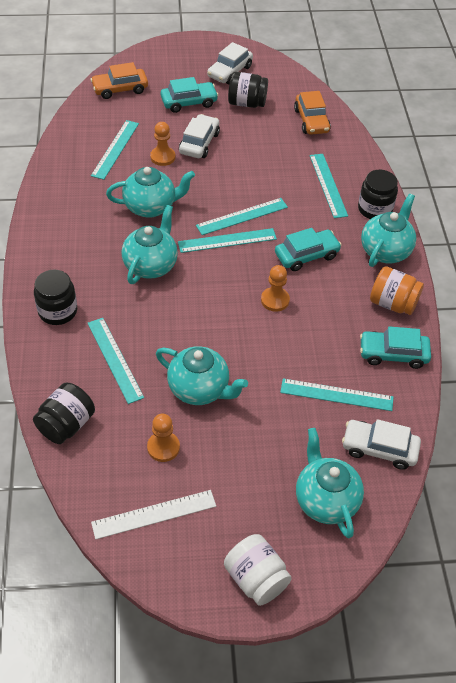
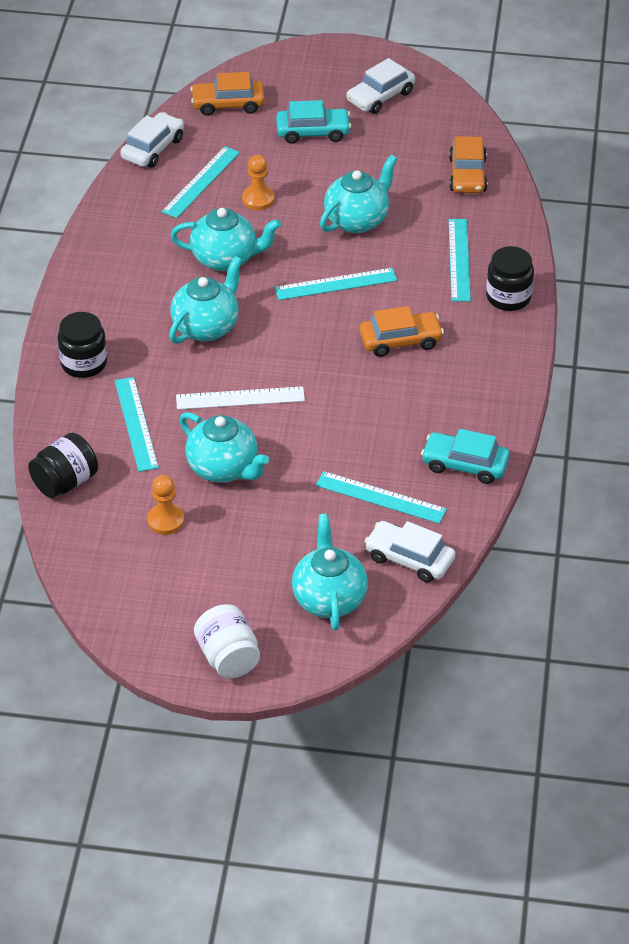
camera: 15 degrees right, 5 degrees down
white ruler [91,490,216,540] -> white ruler moved to [176,386,305,410]
turquoise ruler [178,228,277,253] -> none
white car [179,114,220,158] -> white car moved to [120,112,184,168]
black jar [228,72,268,108] -> none
orange pawn [261,265,290,312] -> none
turquoise car [275,228,342,271] -> orange car [360,306,444,357]
turquoise teapot [361,194,416,267] -> turquoise teapot moved to [320,155,397,233]
orange jar [370,266,424,315] -> none

